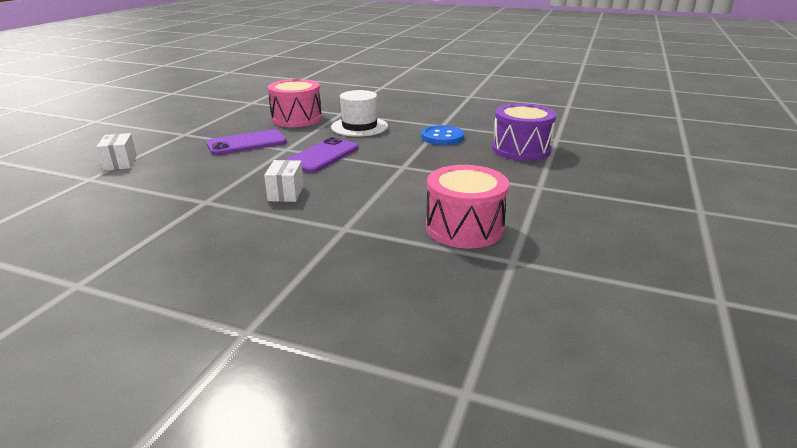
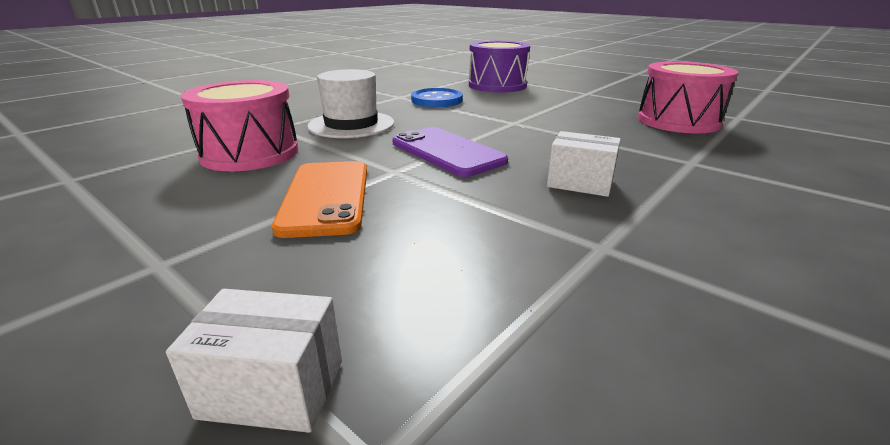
camera: 70 degrees left, 0 degrees up
purple phone [206,129,287,155] -> orange phone [272,161,367,238]

